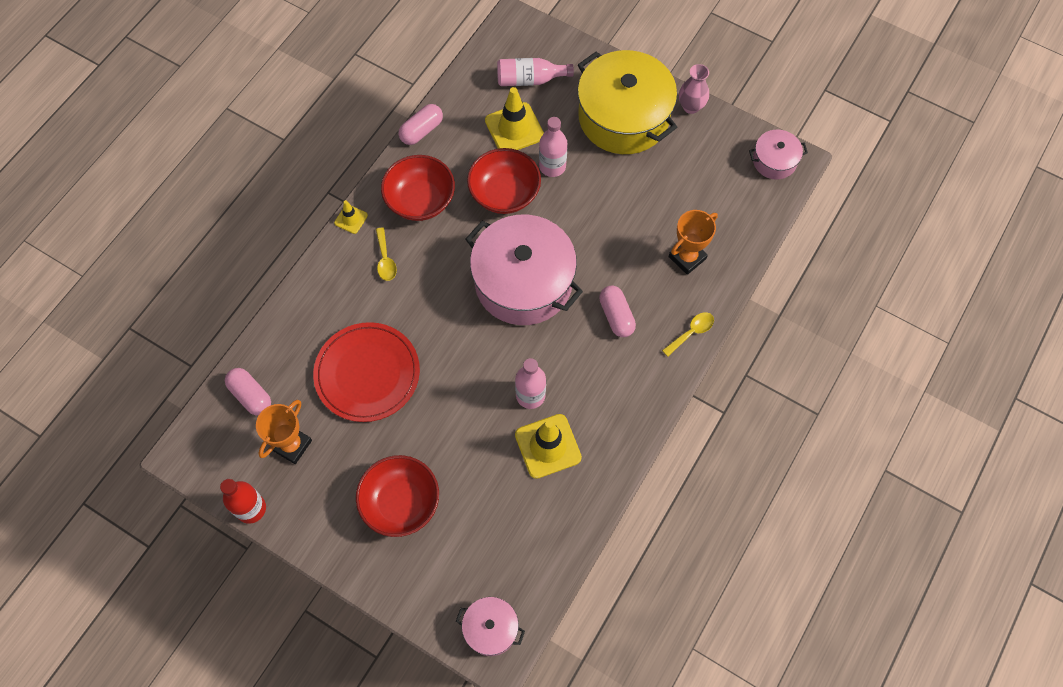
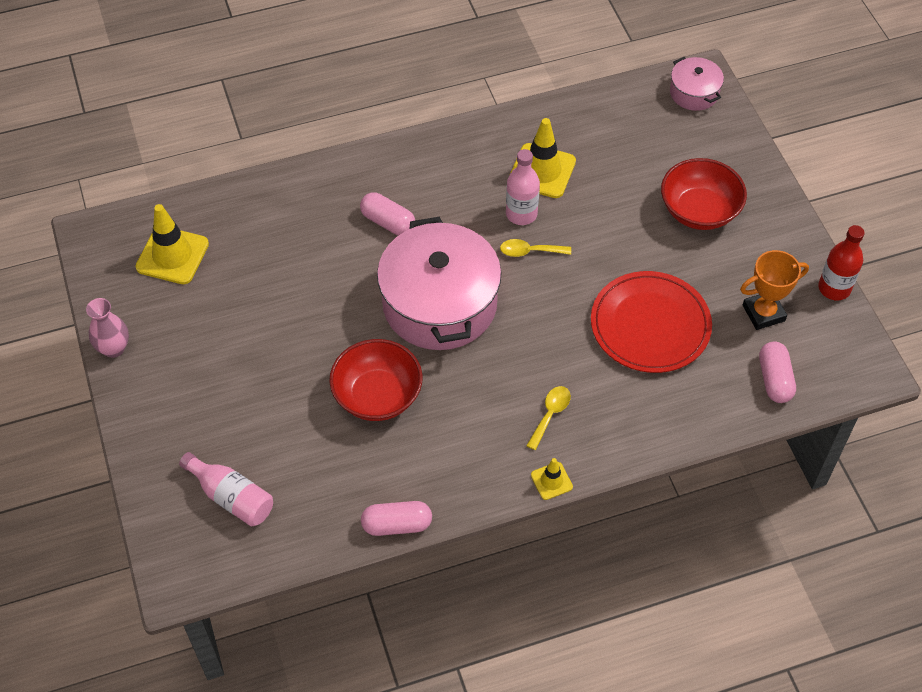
camera: 140 degrees left, 10 degrees down
red bowl [381,155,455,221] -> none
yellow traffic cone [485,87,544,150] -> yellow traffic cone moved to [135,204,209,284]
pink bottle [539,117,567,177] -> none
yellow pot [578,50,677,154] -> none
pink capsule [599,285,636,337] -> pink capsule turned 75 degrees counterclockwise [360,193,415,236]
yellow spoon [662,312,714,356] -> yellow spoon moved to [500,239,571,257]
orange trophy [669,210,718,275] -> none
pink pot [749,130,808,180] -> none

